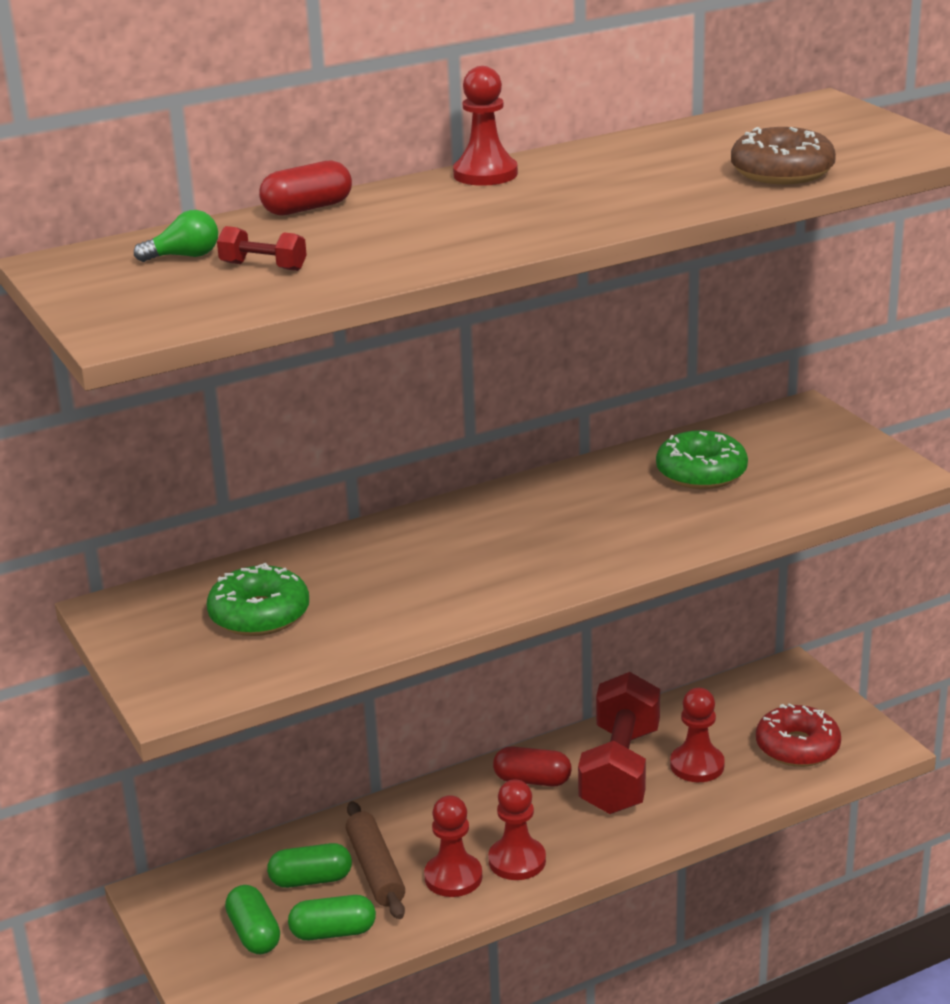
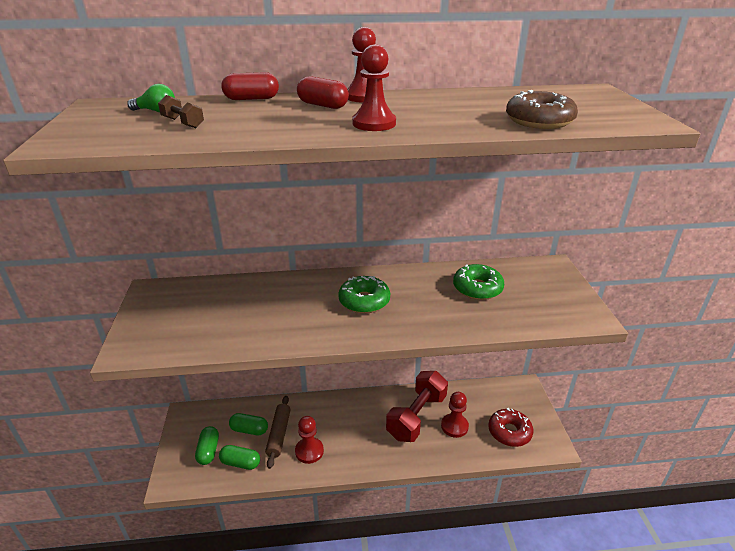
camera: 20 degrees right, 5 degrees up
green donut [206,563,309,636] -> green donut moved to [338,276,390,314]
red dumbbell [217,226,307,271] -> brown dumbbell [158,95,204,128]
red pawn [488,779,546,880] -> red pawn moved to [352,45,396,131]
red capsule [493,746,571,787] -> red capsule moved to [297,76,349,109]

